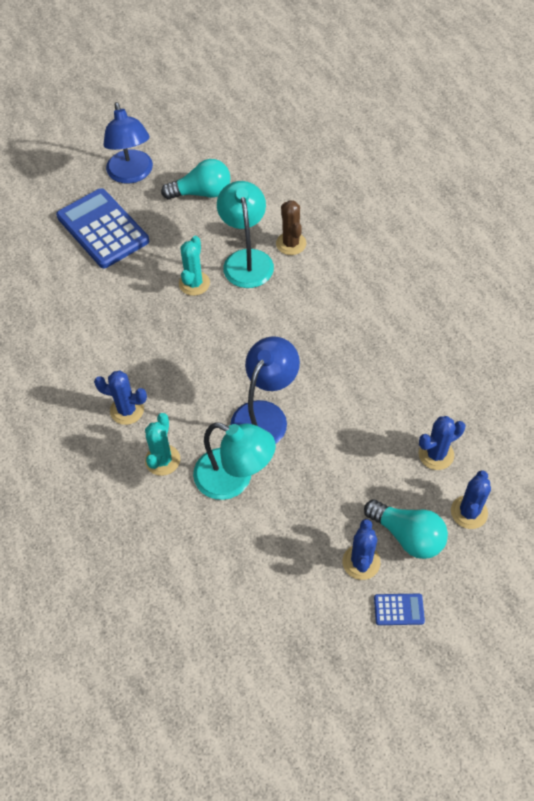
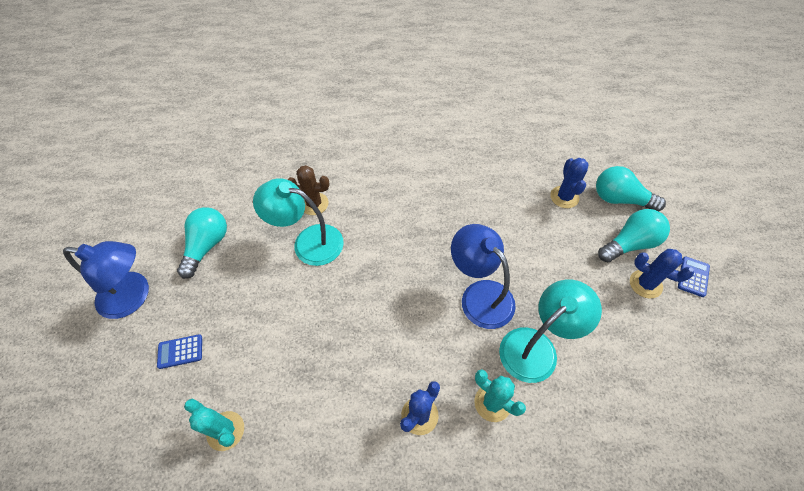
camera: 65 degrees left, 0 degrees up
blue calculator [56,188,149,268] -> blue calculator [157,334,202,369], size x0.42
turquoise cactus [179,236,210,296] -> turquoise cactus moved to [184,399,244,451]
blue cactus [451,470,491,529] -> turquoise light bulb [596,166,666,211]

